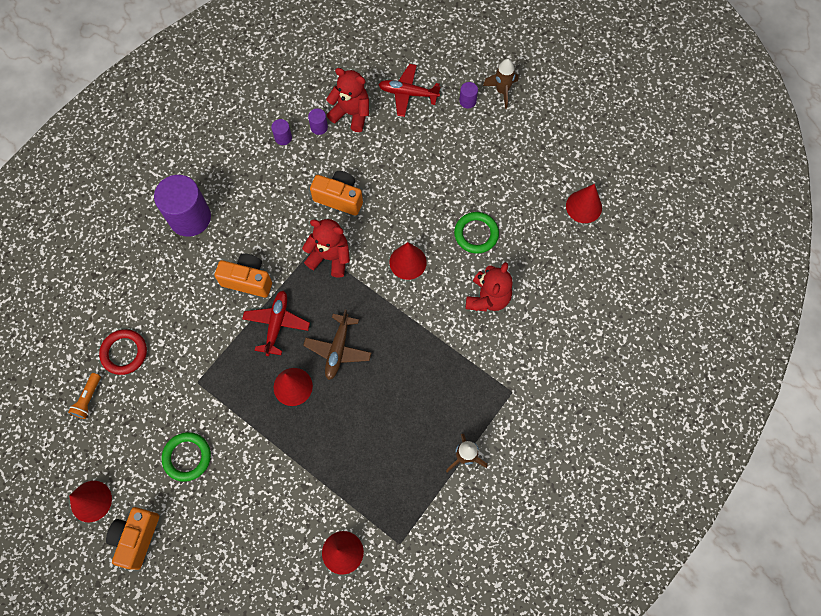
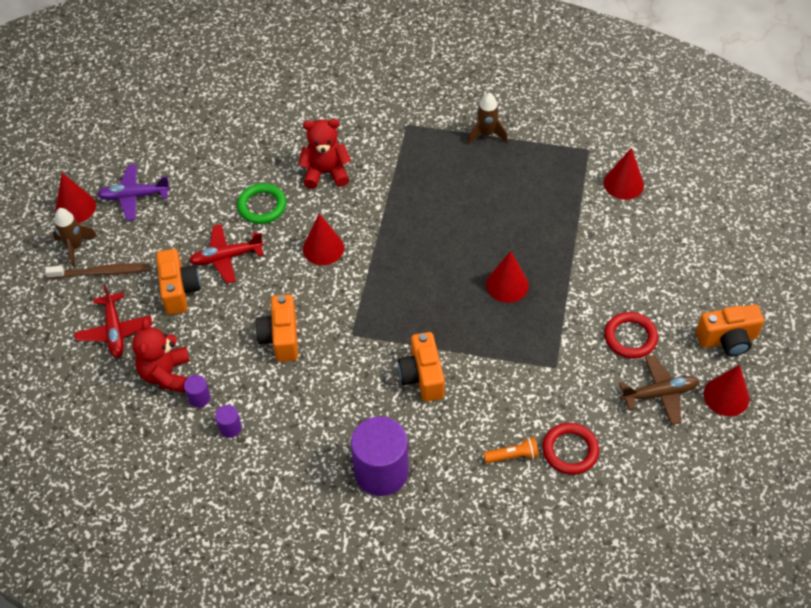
camera: 115 degrees left, 15 degrees down
orange flashlight [68,373,101,419] -> orange flashlight moved to [484,437,539,464]
green ring [162,432,211,482] -> red ring [604,312,658,359]
red plane [242,291,310,356] -> red plane moved to [189,224,264,284]
red teddy bear [302,219,350,277] -> none
brown plane [303,309,371,380] -> brown plane moved to [619,355,699,425]
purple cylinder [459,82,478,109] -> brown toothbrush [45,263,150,279]
red cone [566,184,602,223] -> red cone moved to [55,173,96,223]
none -> purple plane [97,164,171,221]
none -> orange camera [156,249,201,315]

